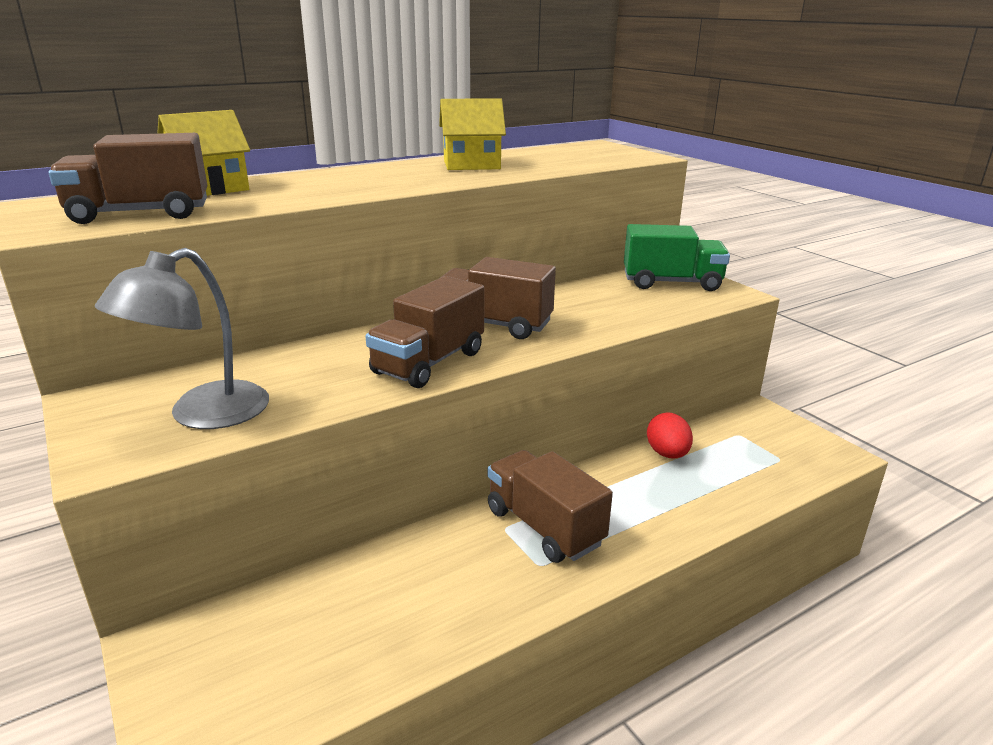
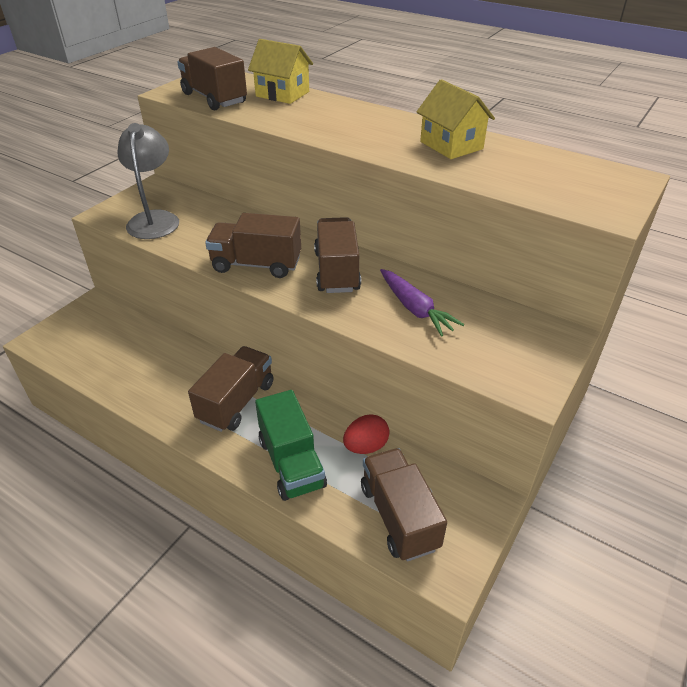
camera: 65 degrees right, 15 degrees up
grey lamp [95,248,269,429] -> grey lamp turned 75 degrees clockwise [117,123,179,239]
green truck [624,224,730,291] -> green truck moved to [255,390,327,501]
none -> brown truck [361,448,447,561]
none -> purple carrot [380,269,464,337]

